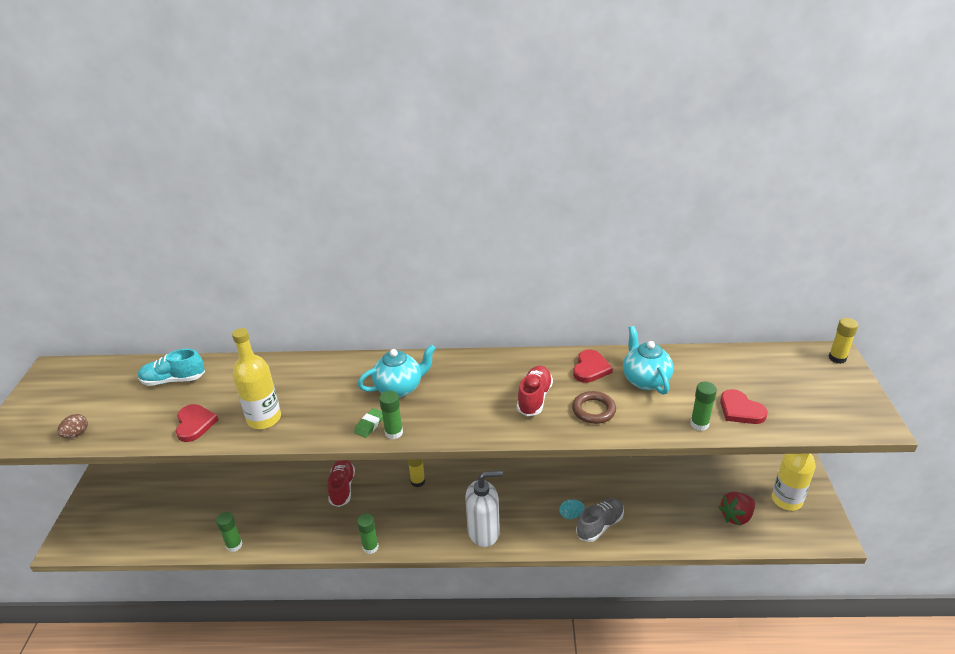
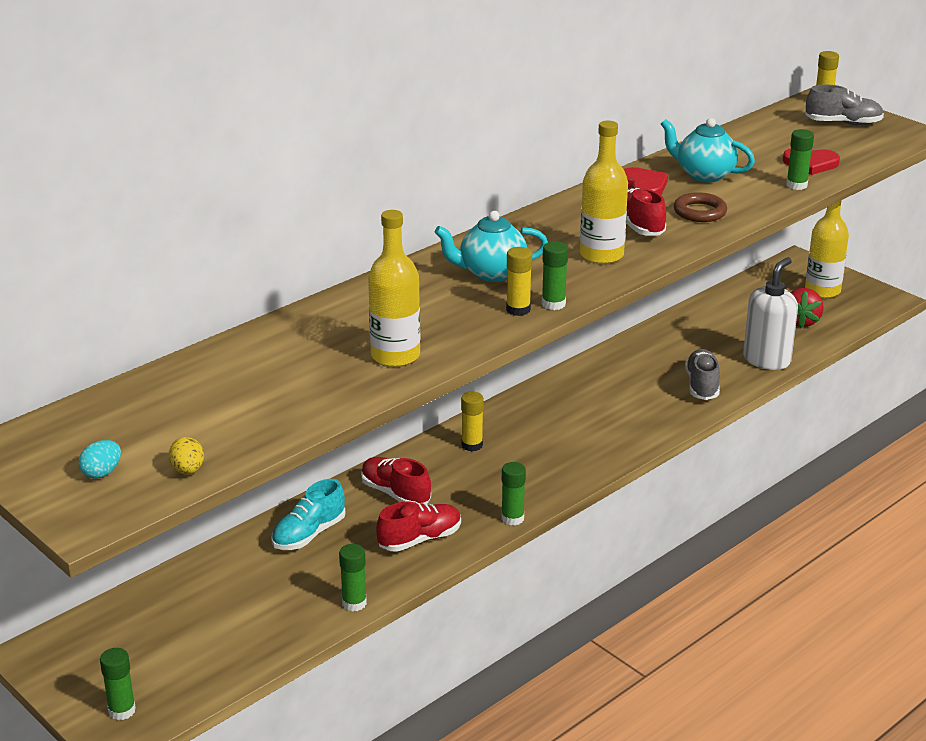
camera: 45 degrees left, 5 degrees down
brown egg [57,414,88,438] -> yellow egg [169,437,204,474]
turquoise shoe [138,349,205,386] -> turquoise shoe moved to [271,479,345,550]
red heart [176,404,219,442] -> none
green eraser [354,408,383,438] -> yellow glue stick [506,247,532,316]
turquoise teapot [358,345,436,398] -> turquoise teapot turned 120 degrees counterclockwise [435,211,548,282]
white soap dispenser [465,470,503,547] -> white soap dispenser moved to [743,257,798,370]
turquoise egg [559,499,585,519] -> turquoise egg moved to [79,440,121,479]
none -> green glue stick [100,648,136,720]
none -> red shoe [376,501,461,552]
none -> yellow bottle [580,121,628,264]
none -> grey shoe [806,84,884,125]

